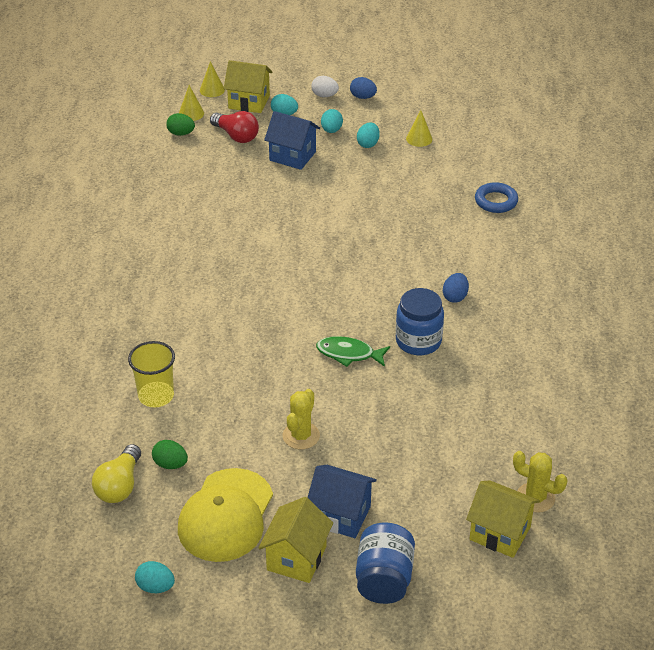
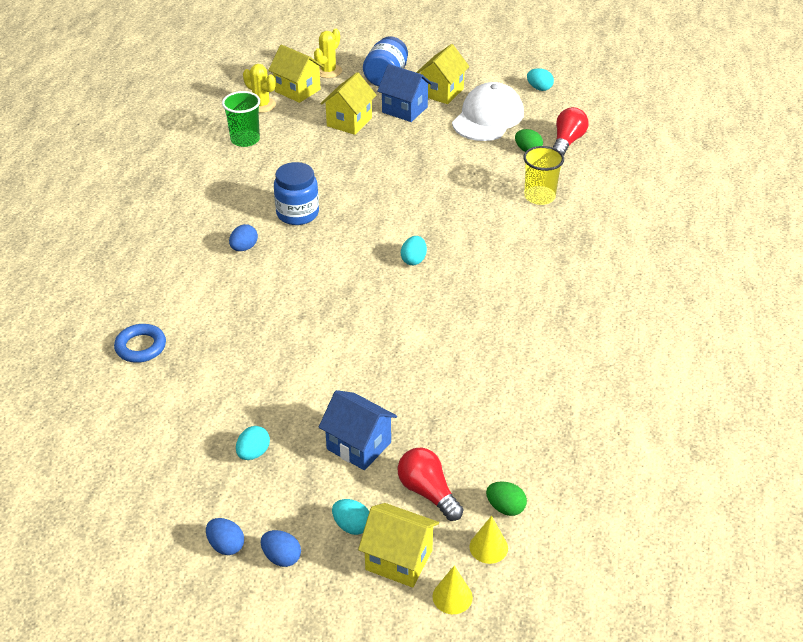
camera: 170 degrees left, 0 degrees up
yellow light bulb [92,444,141,503] -> red light bulb [553,107,588,156]
yellow cap [178,468,273,562] -> white cap [452,82,524,141]
yellow cactus [283,389,320,450] -> yellow cactus moved to [314,29,342,78]
white egg [311,76,339,97] -> blue egg [261,530,301,567]
green fish [316,336,390,367] -> none
turquoise egg [321,109,343,133] -> turquoise egg moved to [401,236,427,265]
yellow cone [406,110,432,147] -> none
none -> green cup [222,91,260,147]
none -> yellow house [320,72,377,135]

